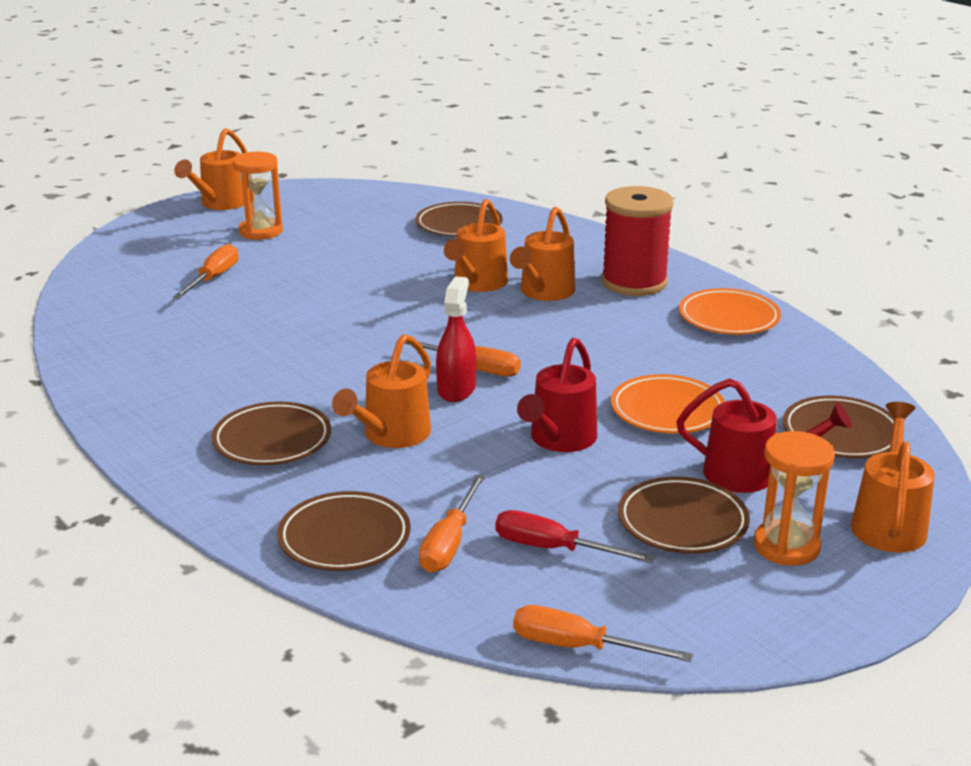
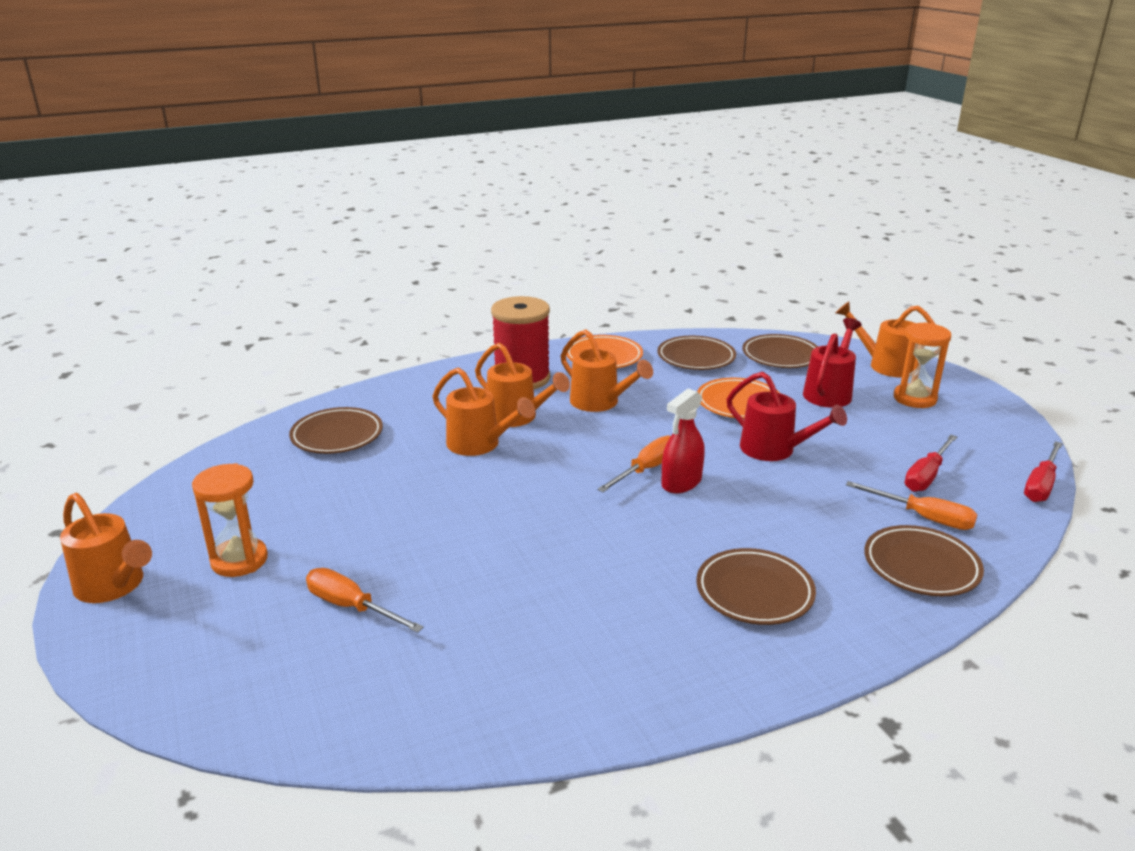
camera: 75 degrees left, 0 degrees up
orange watering can [332,334,431,448] -> orange watering can moved to [561,329,653,412]
red spray bottle [436,276,476,402] -> red spray bottle turned 75 degrees counterclockwise [661,388,705,493]
orange screwdriver [513,605,694,662] -> red screwdriver [1024,441,1063,502]
brown plate [618,476,750,554] -> brown plate moved to [658,336,736,370]

